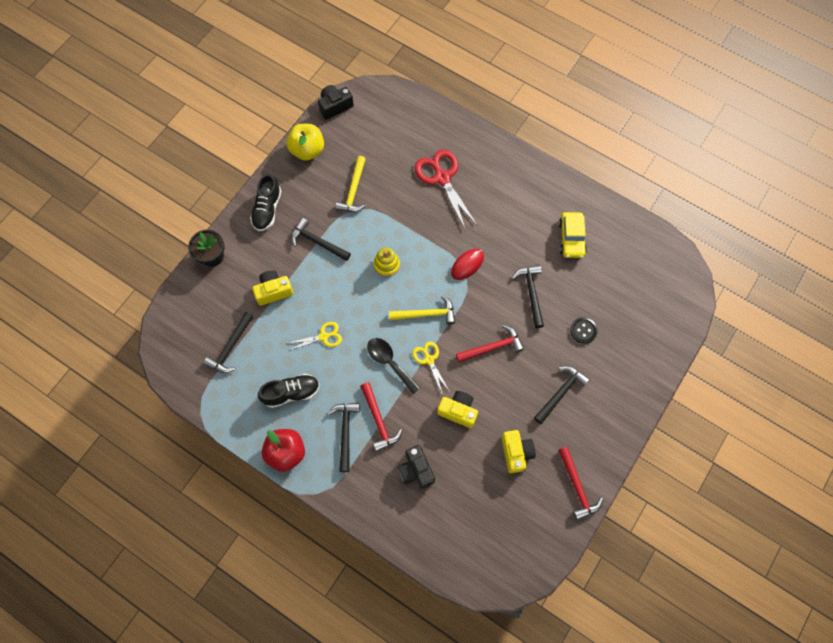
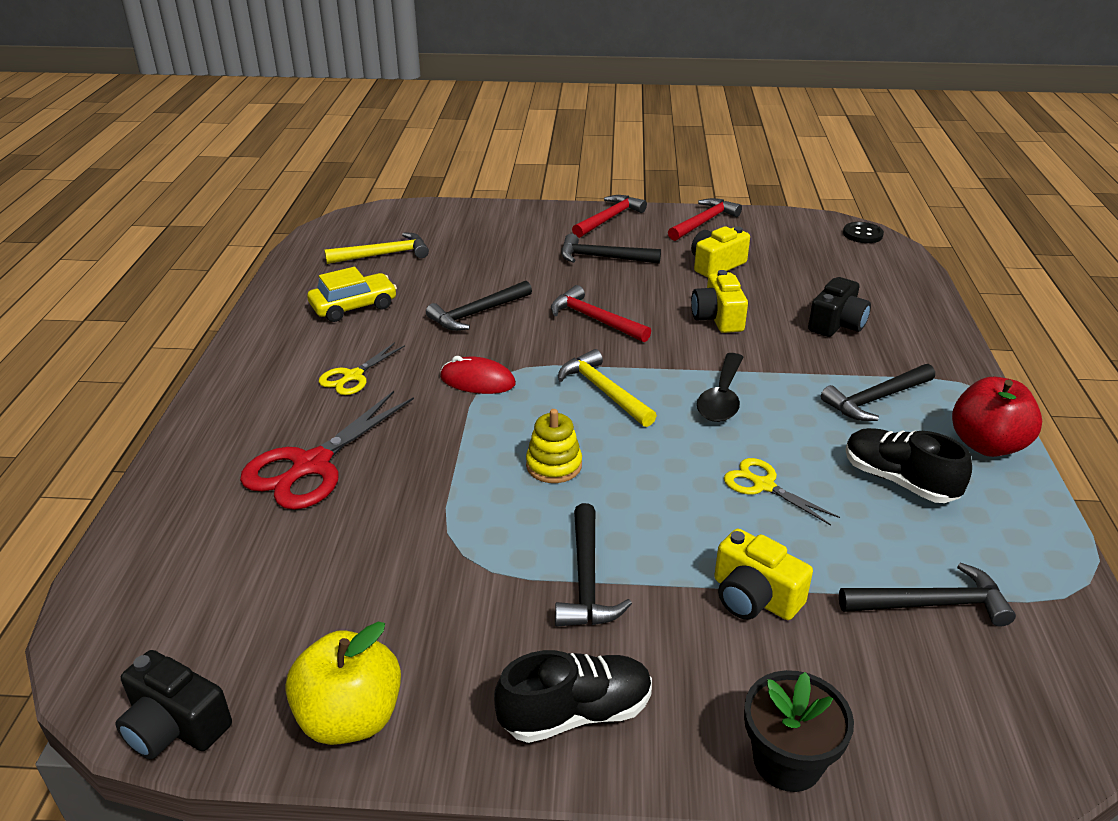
camera: 120 degrees left, 35 degrees down
yellow hammer [335,156,366,212] -> yellow hammer moved to [324,232,429,264]
red hammer [360,382,402,452] -> red hammer moved to [572,195,647,238]
yellow scissors [413,342,450,393] -> yellow scissors moved to [319,342,405,395]
black button [570,317,598,344] -> black button moved to [843,222,884,243]

